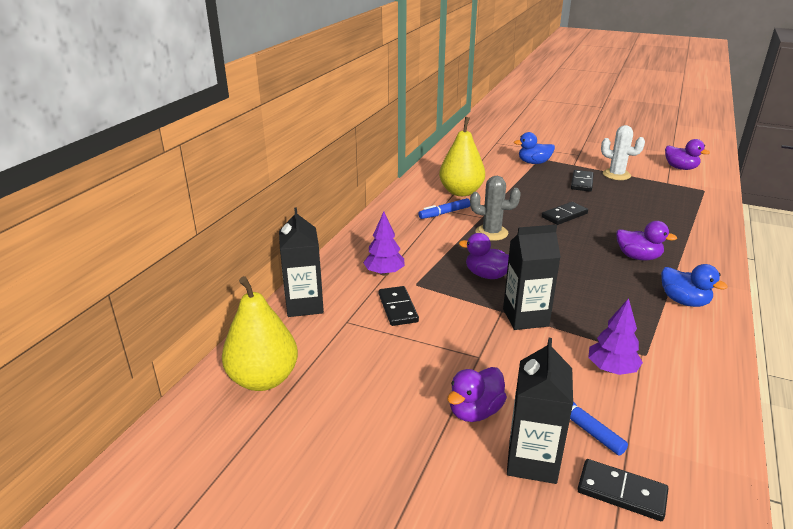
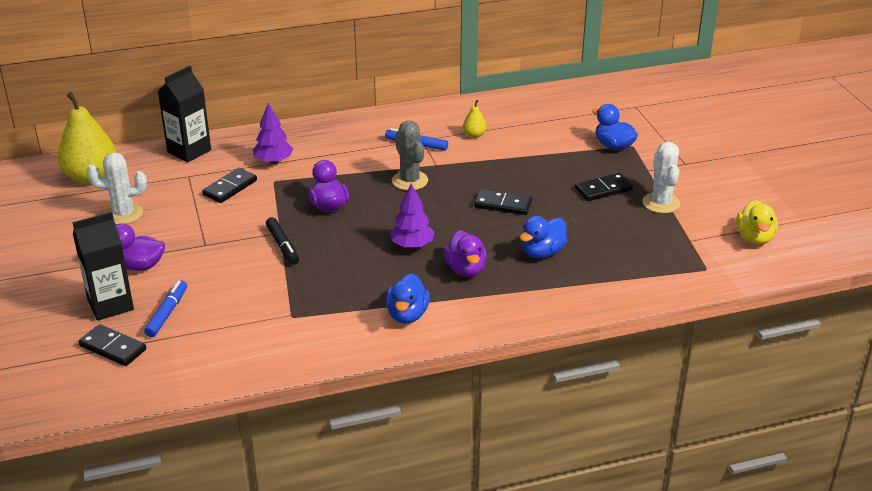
camera: 50 degrees right, 5 degrees up
yellow pear [439,117,485,196] -> yellow pear [463,100,487,138], size x0.44
black carton [503,225,561,330] -> black marker [266,217,299,265]
black domino [577,459,668,521] -> black domino turned 45 degrees counterclockwise [78,324,146,366]
purple tree [588,298,643,375] -> purple tree moved to [390,183,434,249]
purple duck [665,139,710,170] -> yellow duck [736,200,778,245]
none -> white cactus [87,152,147,224]
none -> blue duck [520,216,568,258]

